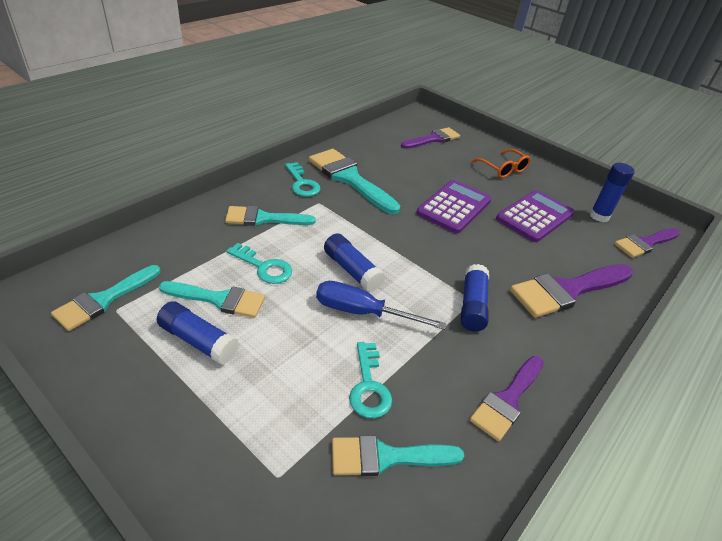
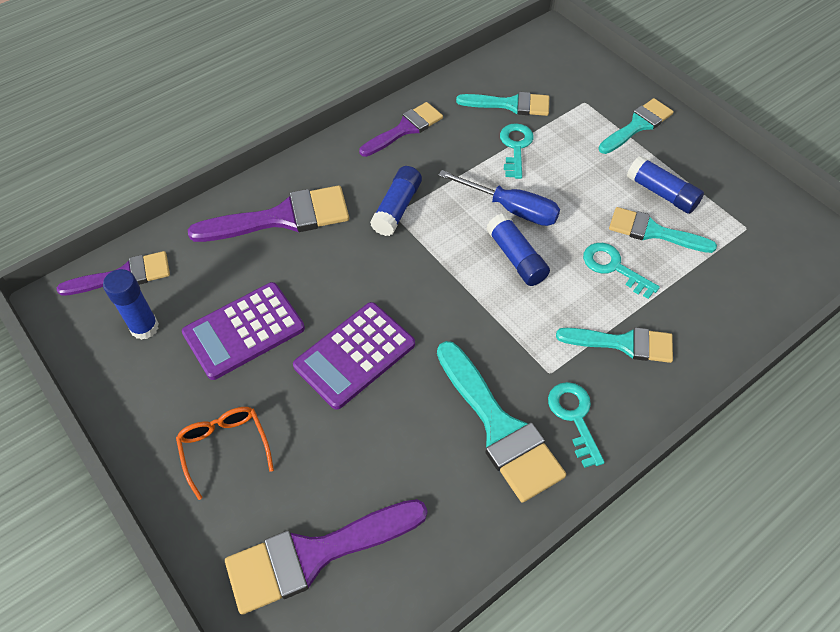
camera: 165 degrees left, 15 degrees up
turquoise brush [51,265,161,331] -> turquoise brush moved to [598,98,674,154]
purple brush [401,127,460,149] -> purple brush [225,499,427,615], size x1.52

